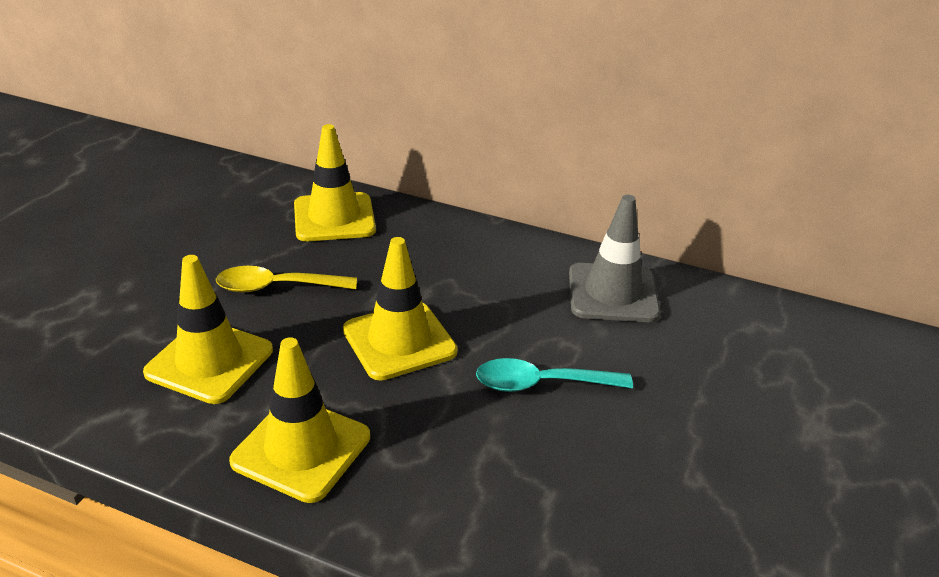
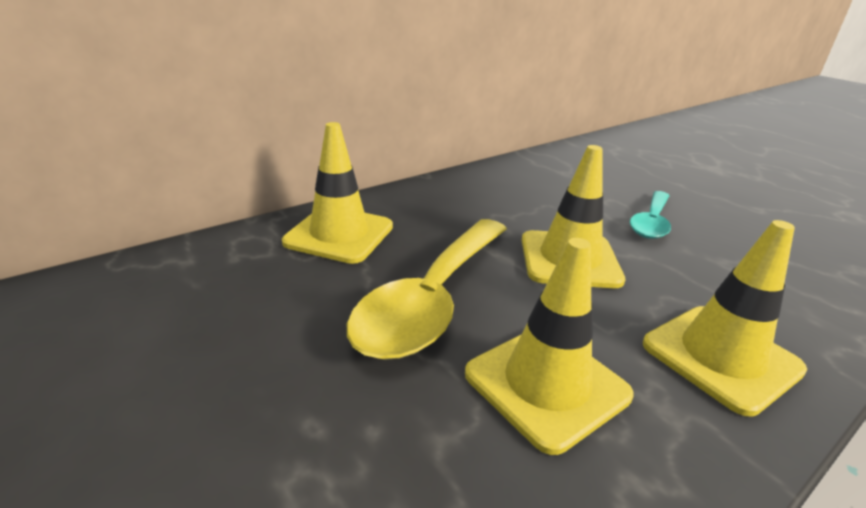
camera: 60 degrees left, 5 degrees down
yellow spoon [216,266,357,292] -> yellow spoon [347,219,507,360], size x1.72
grey traffic cone [569,195,660,322] -> none

